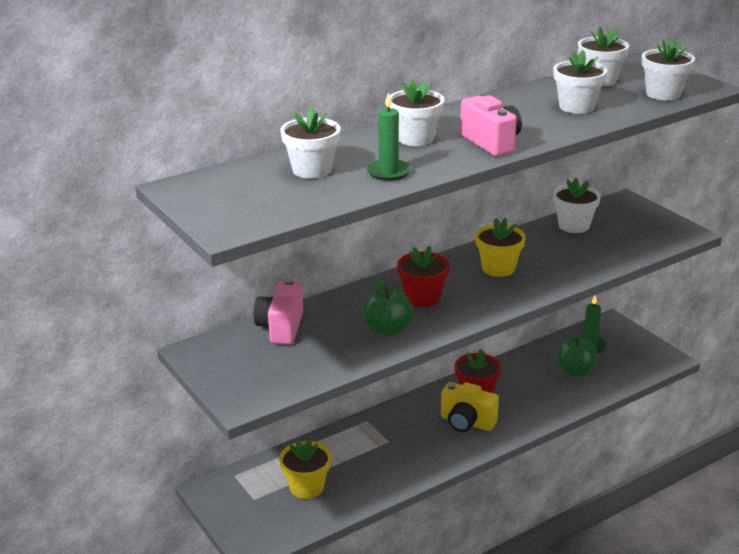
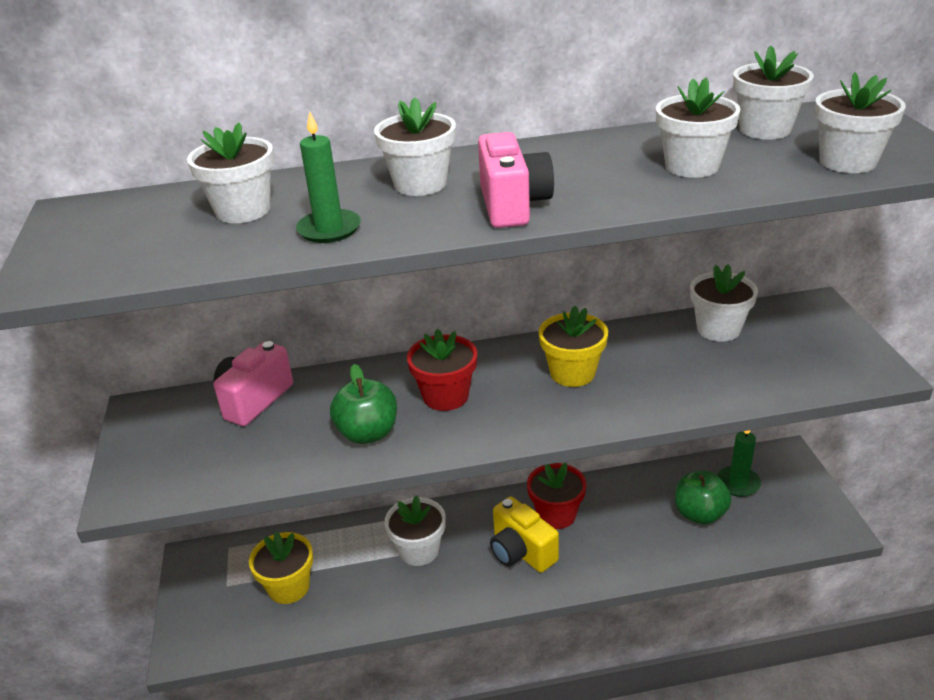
camera: 25 degrees right, 5 degrees up
none -> white flower pot [385,495,446,566]

